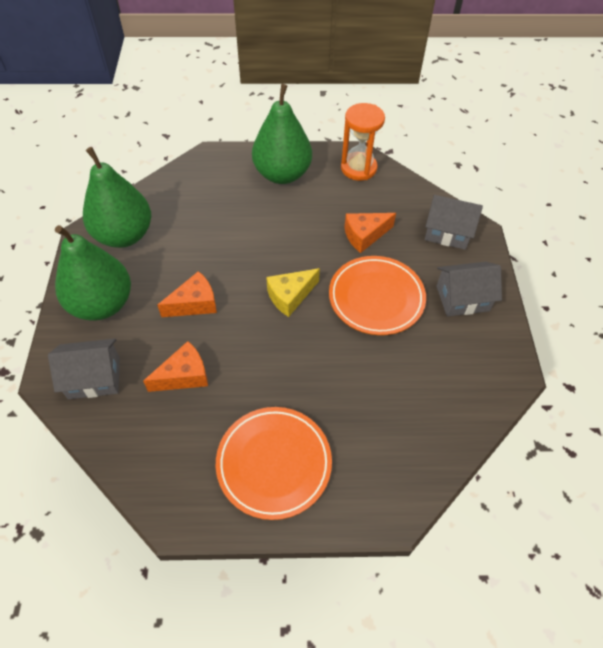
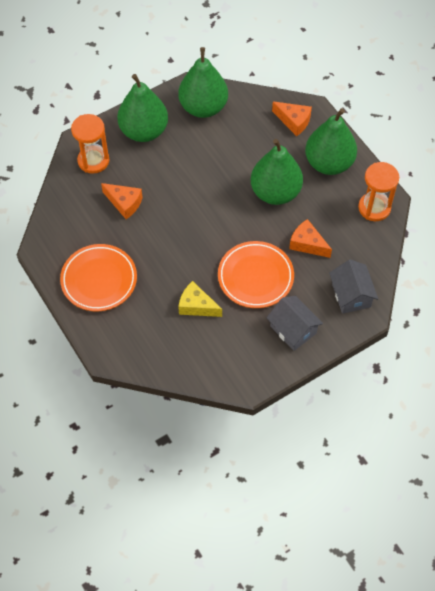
camera: 60 degrees right, 5 degrees up
grey house [48,338,120,399] -> orange hourglass [71,114,109,174]
orange cheese [157,271,217,317] -> orange cheese moved to [272,101,312,136]
yellow cheese [266,268,320,317] -> yellow cheese moved to [178,281,222,317]
none -> green pear [251,139,303,205]

